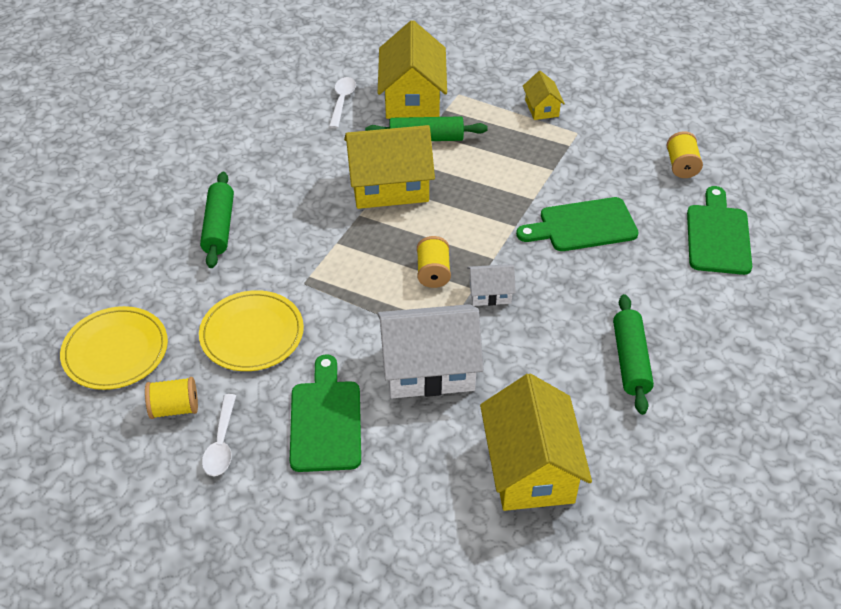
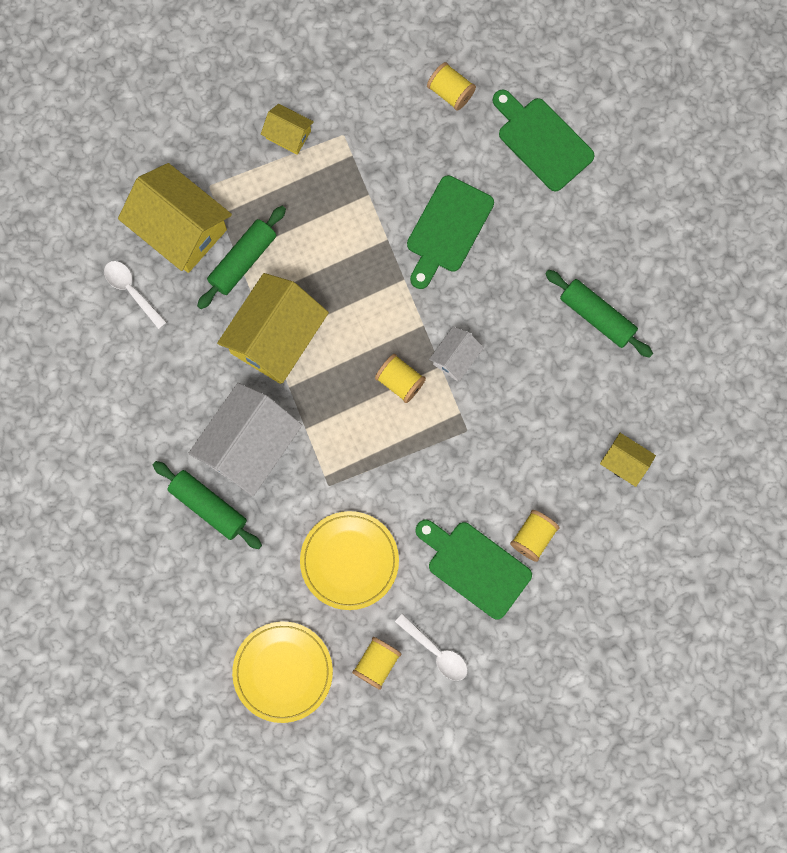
camera: 50 degrees left, 30 degrees up
white house [377,304,484,398] -> white house moved to [188,383,302,497]
yellow house [480,374,592,511] -> yellow house [600,433,656,487], size x0.49
none -> yellow spool [510,510,560,562]

